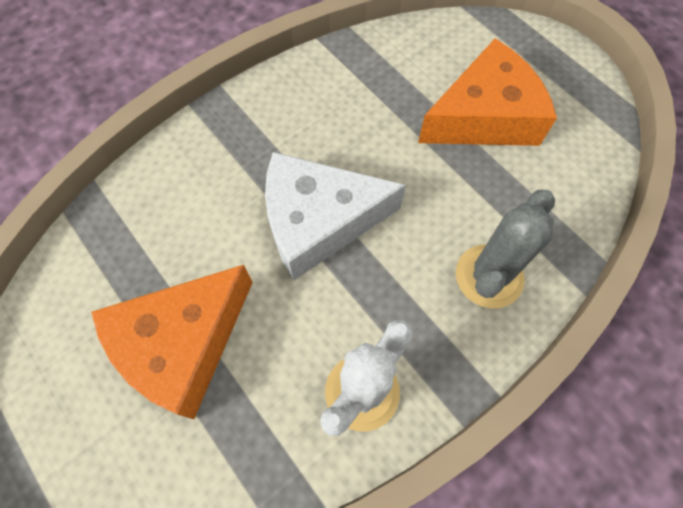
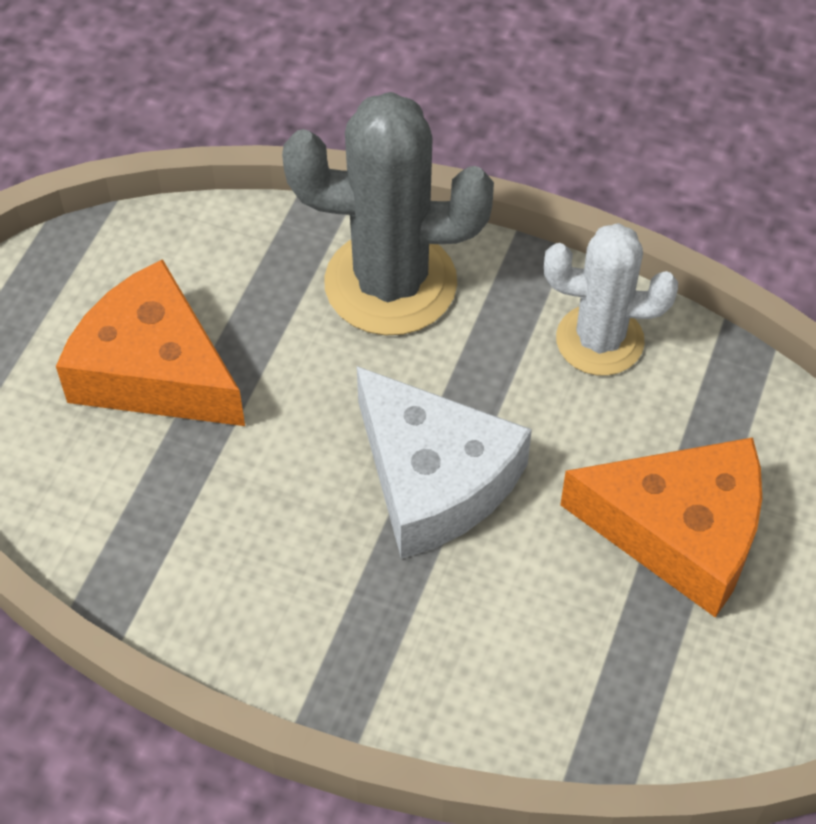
camera: 120 degrees left, 10 degrees down
grey cactus [456,190,555,309] -> grey cactus [282,92,494,336], size x1.54

